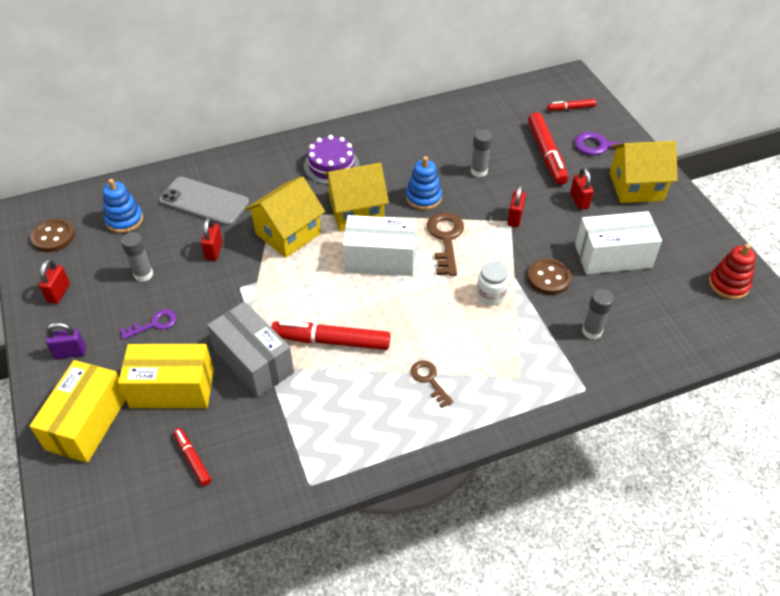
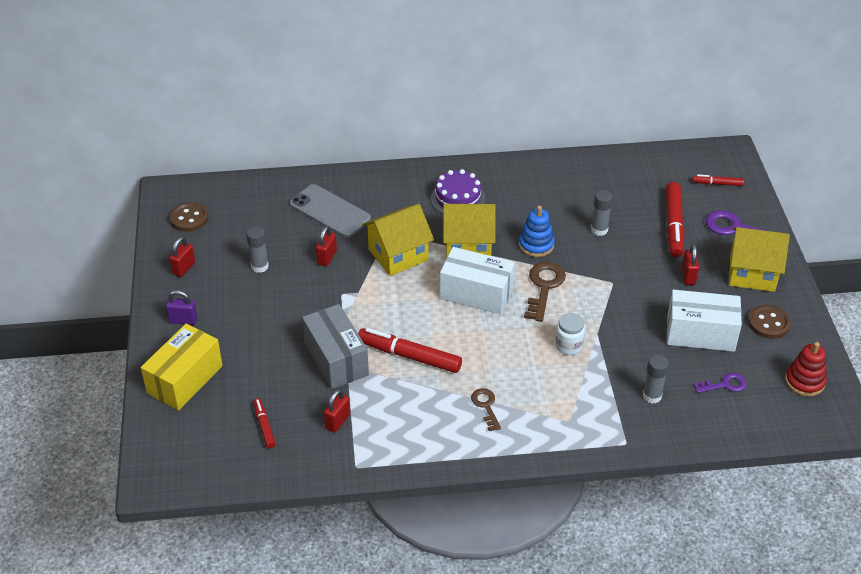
camera: 15 degrees right, 5 degrees down
blue stacking toy [103,179,143,233] -> none
yellow box [118,344,214,408] -> none
purple key [120,309,177,340] -> purple key moved to [693,373,746,393]
red padlock [507,184,526,227] -> red padlock moved to [324,389,350,432]
brown button [527,258,572,295] -> brown button moved to [748,305,791,339]

